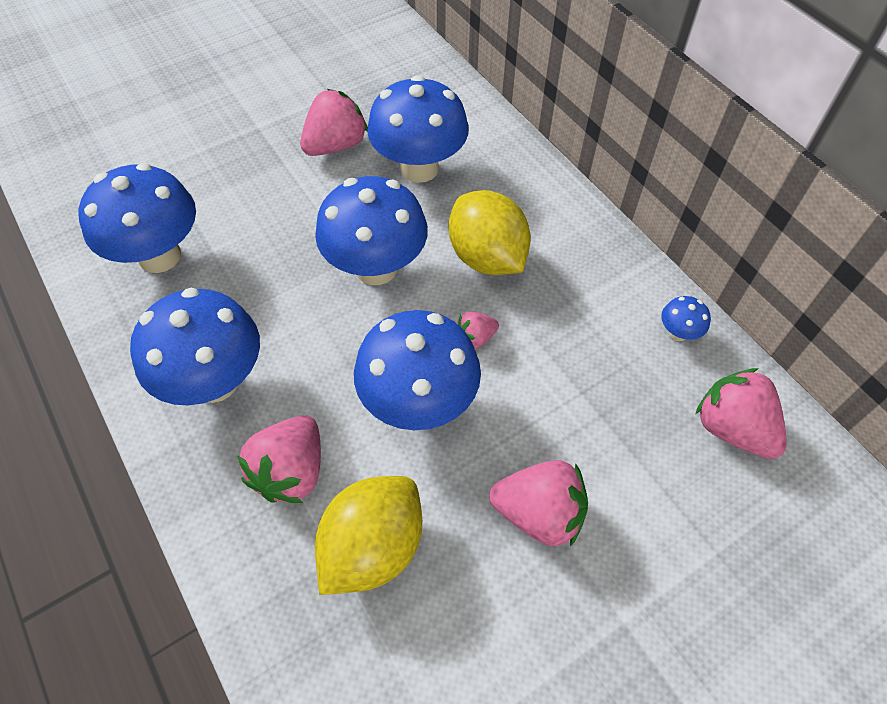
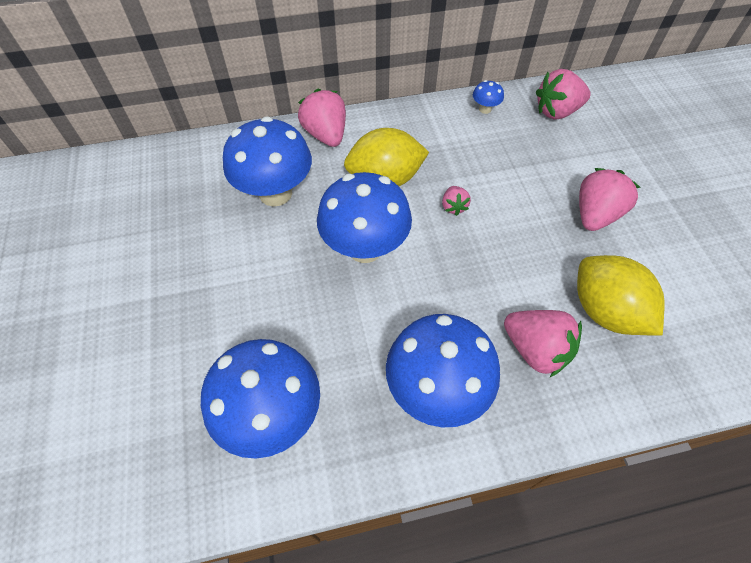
camera: 70 degrees left, 0 degrees up
pink strawberry [300,89,368,156] -> pink strawberry moved to [298,89,346,147]
blue mushroom [354,310,481,430] -> none

